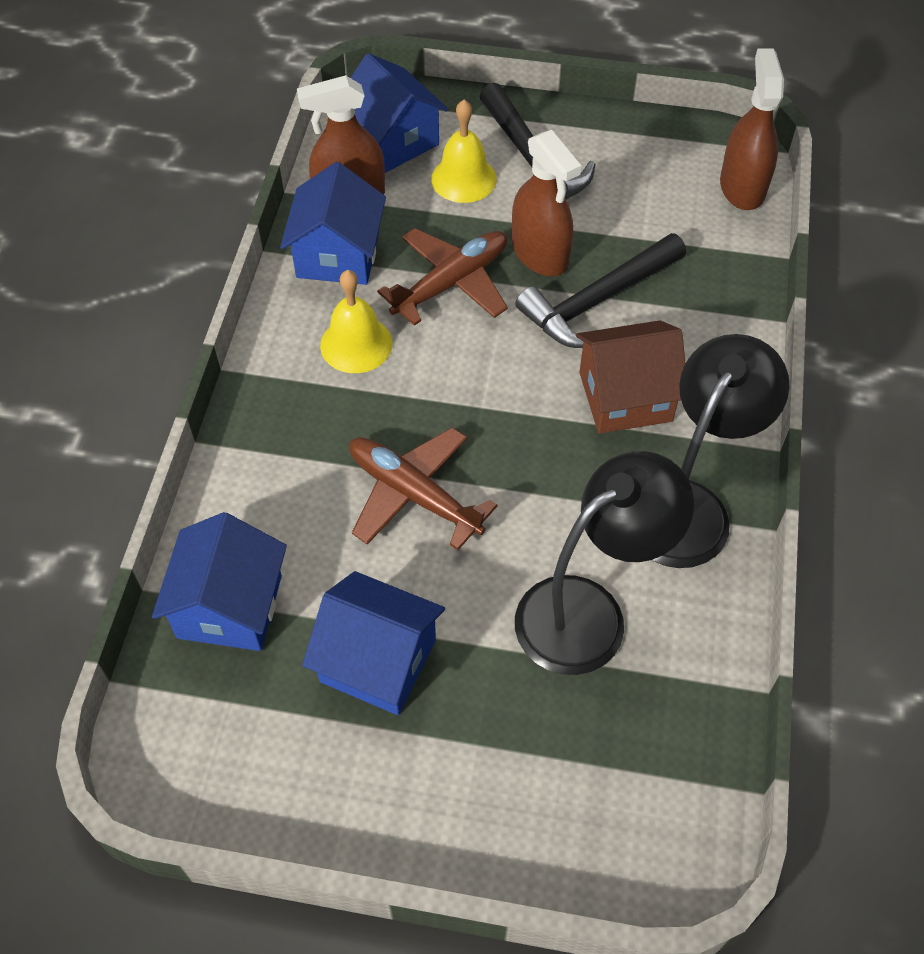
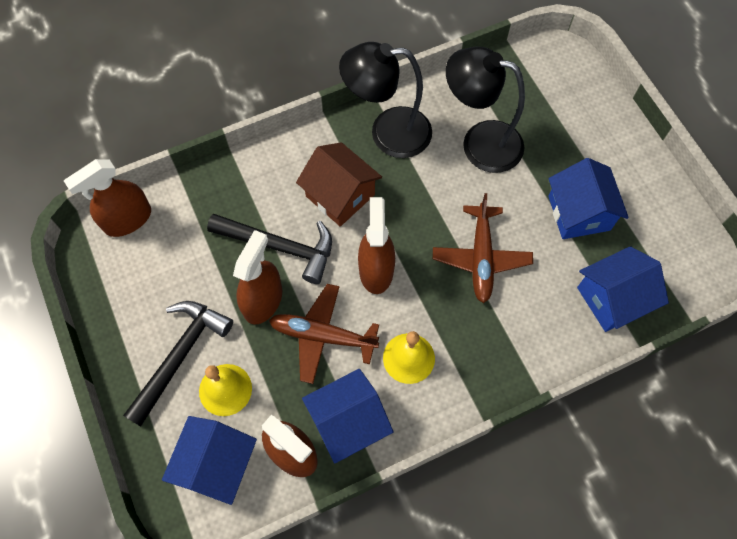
camera: 125 degrees left, 10 degrees up
none -> brown spray bottle [358,197,395,294]

